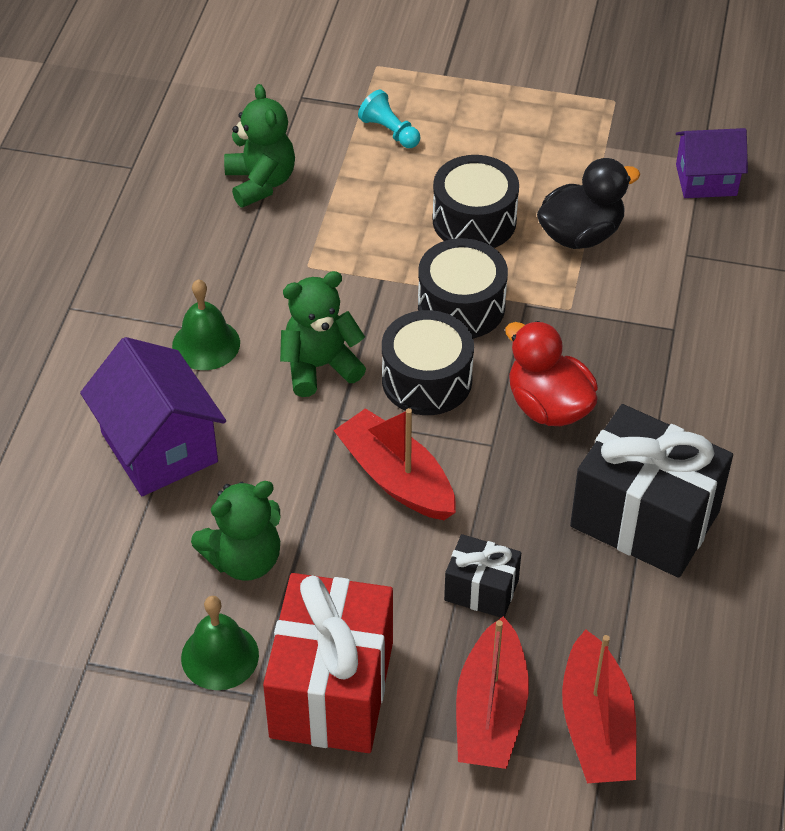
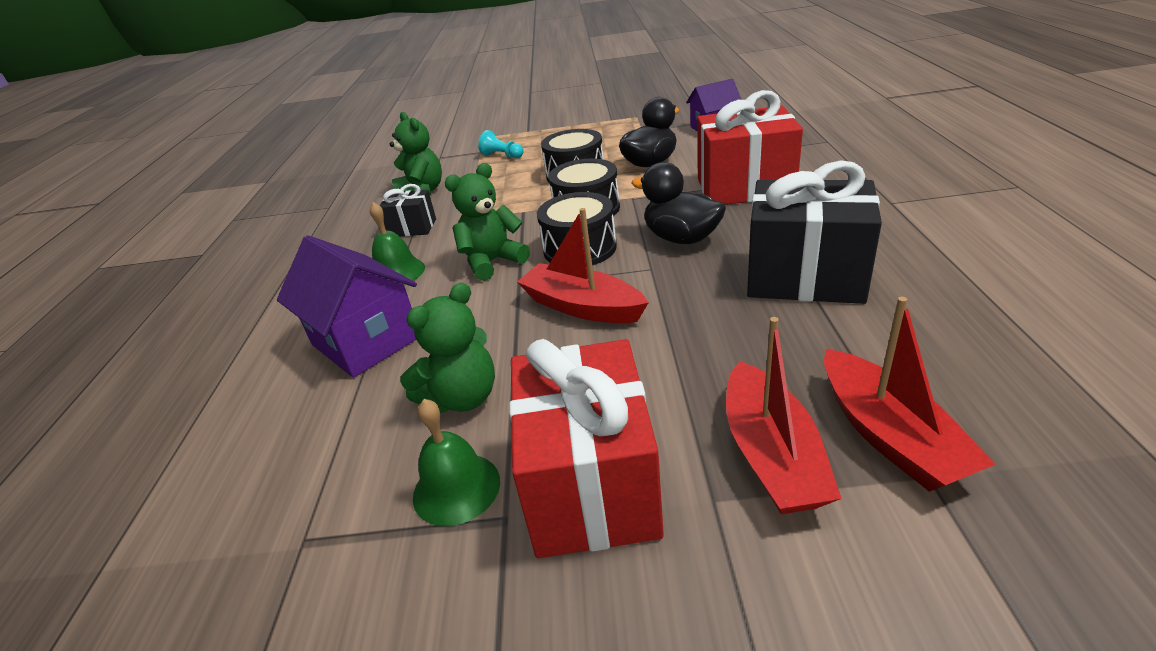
camera: 10 degrees left, 15 degrees down
black gift [444,534,521,618] -> black gift moved to [379,184,436,236]
red duck [505,321,598,426] -> black duck [632,162,726,244]
none -> red gift [697,90,803,205]

